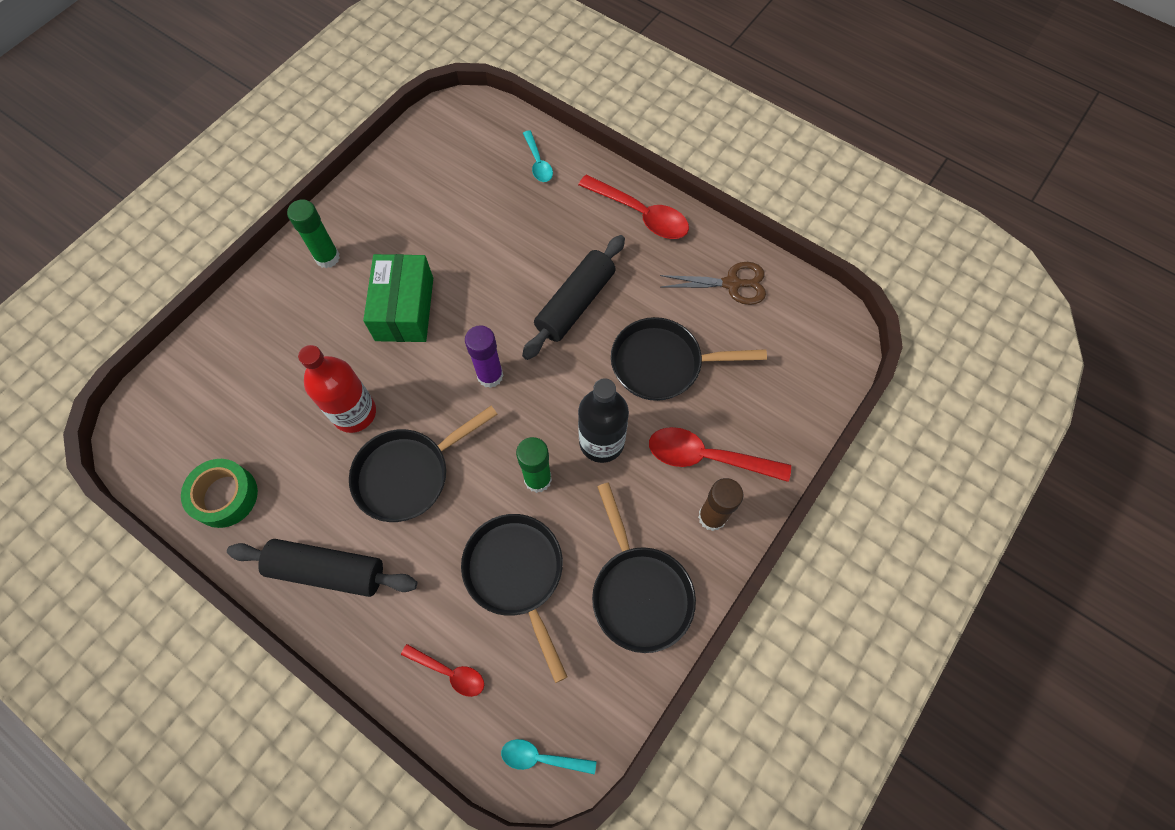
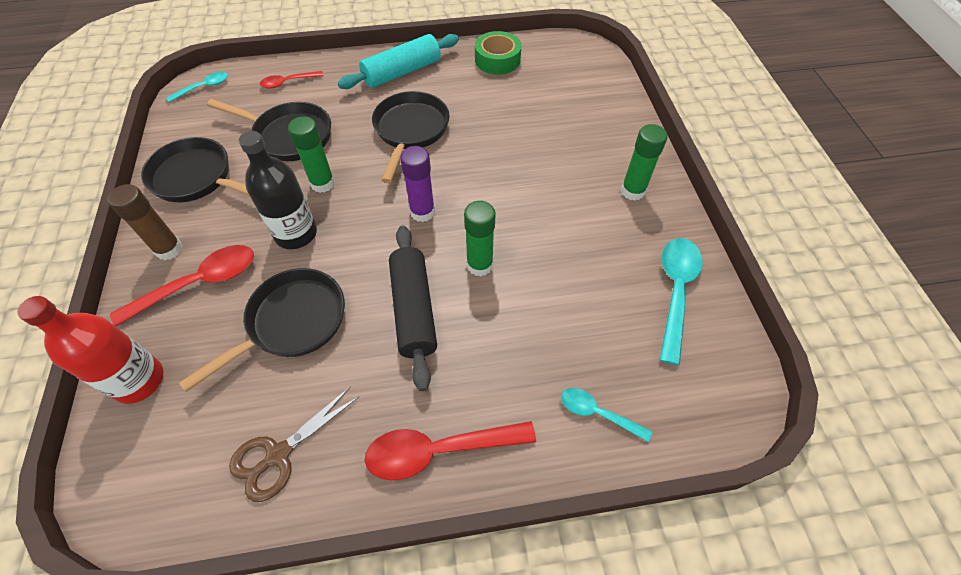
camera: 135 degrees right, 10 degrees down
black rolling pin [227,539,417,597] -> turquoise rolling pin [338,34,459,89]
red bottle [298,345,376,433] -> red bottle moved to [17,296,163,404]
green box [363,254,433,342] -> none
none -> green glue stick [464,201,496,277]
none -> turquoise spoon [660,238,703,365]

